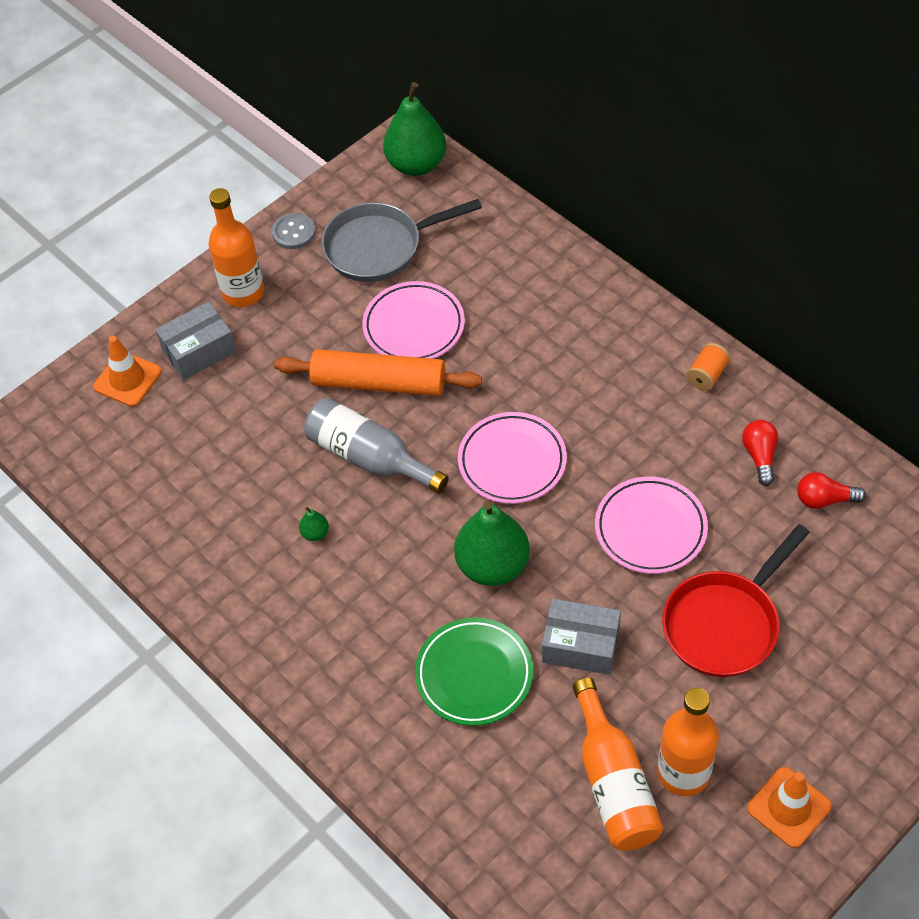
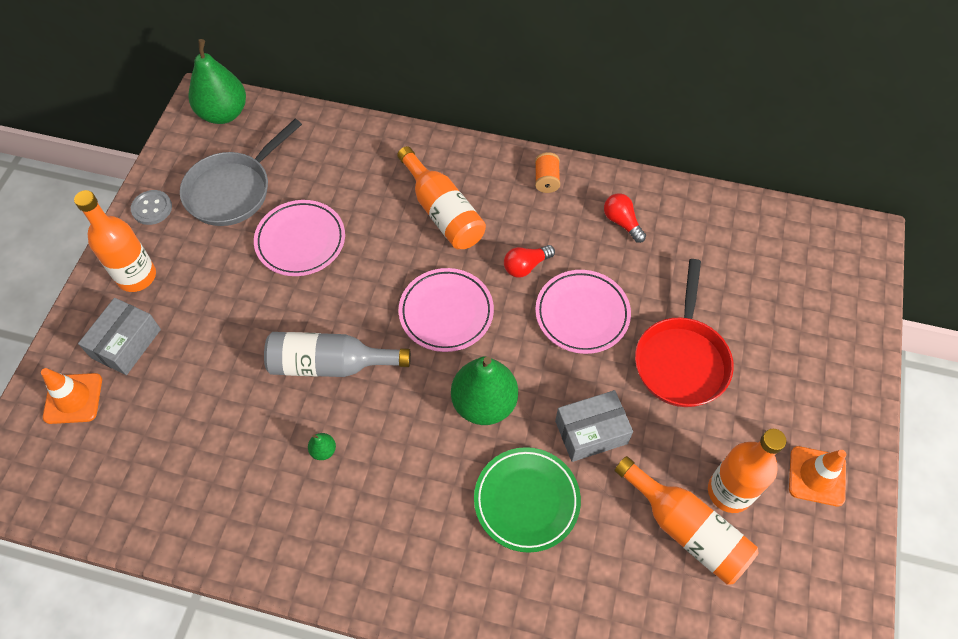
camera: 35 degrees left, 5 degrees up
orange rolling pin [274,349,482,396] -> none
red light bulb [797,472,866,509] -> red light bulb moved to [504,245,555,278]
none -> orange bottle [397,146,486,249]

